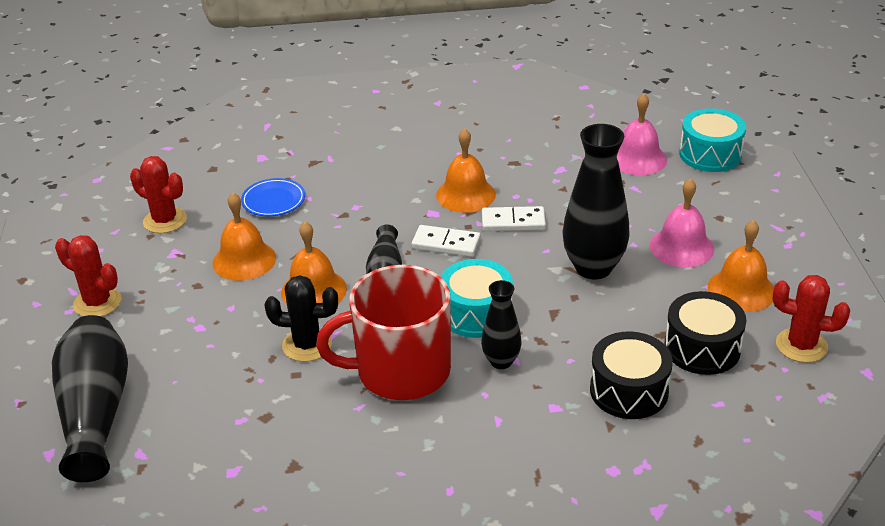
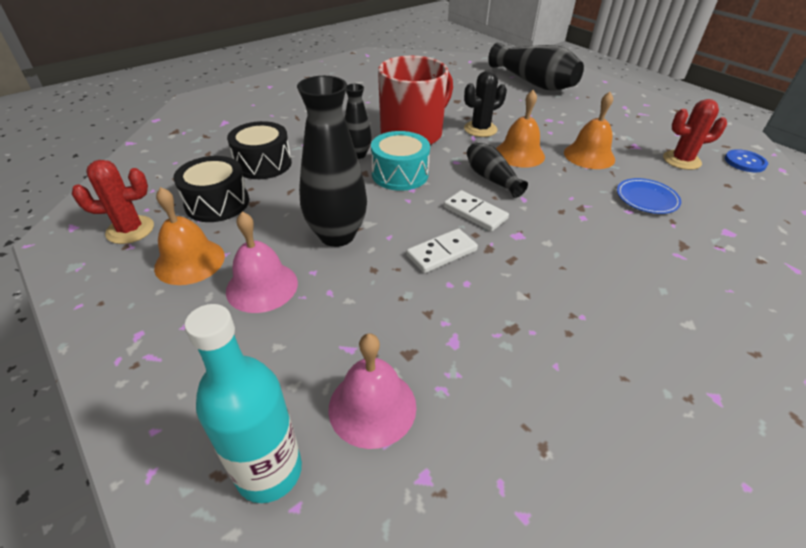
camera: 145 degrees right, 5 degrees up
red cactus [55,235,121,317] -> none
white domino [412,225,481,257] -> white domino turned 60 degrees clockwise [444,190,509,232]
orange bell [436,128,496,213] -> none
turquoise drum [679,108,746,172] -> turquoise bottle [184,304,302,503]
none -> blue button [725,149,768,172]

